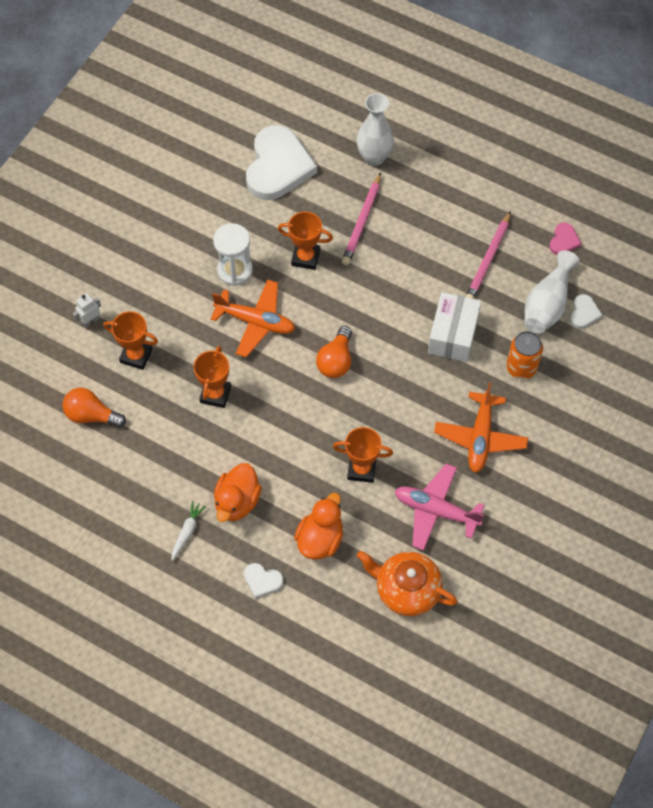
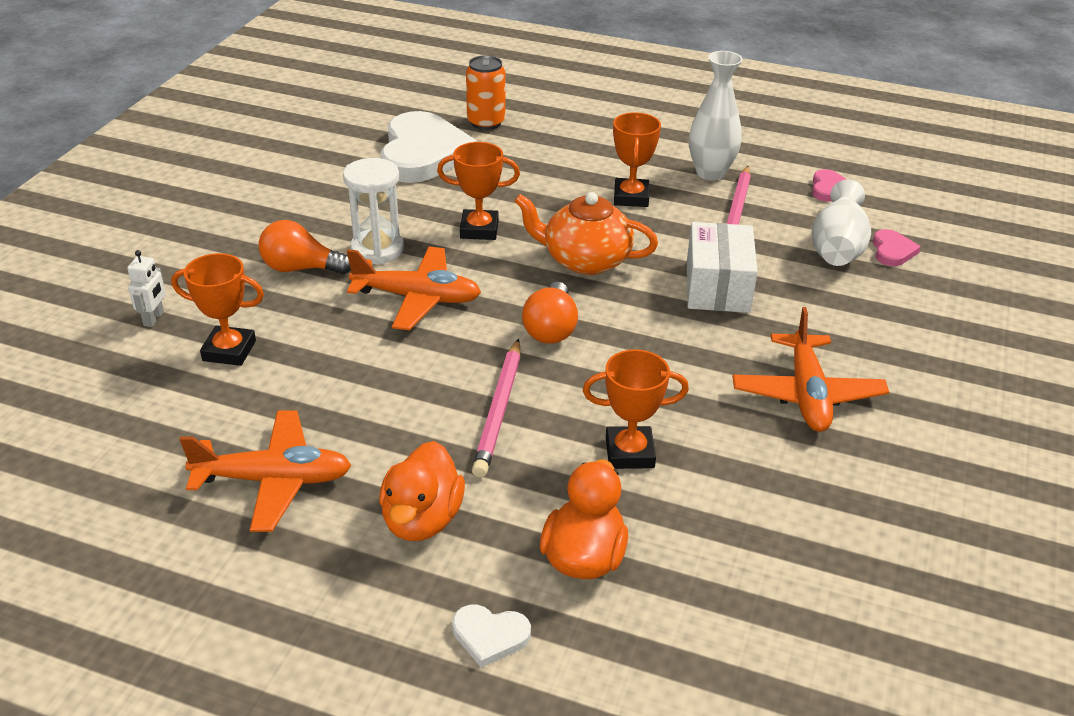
camera: 10 degrees left, 25 degrees down
orange light bulb [63,388,126,428] -> orange light bulb moved to [259,220,351,274]
white robot [73,293,101,328] -> white robot turned 150 degrees clockwise [127,250,166,327]
white carrot [171,501,206,561] -> none
orange trophy [194,346,231,408] -> orange trophy moved to [613,112,661,207]
pink pencil [342,172,381,265] -> pink pencil moved to [472,339,521,478]
white vase [356,93,394,166] -> white vase moved to [689,51,743,180]
orange teapot [357,551,458,616] -> orange teapot moved to [514,192,658,275]
pink plane [395,464,485,551] -> none
orange can [506,331,543,379] -> orange can moved to [466,55,505,130]
white heart [570,294,603,329] -> pink heart [873,229,921,266]
none -> orange plane [179,410,352,532]

